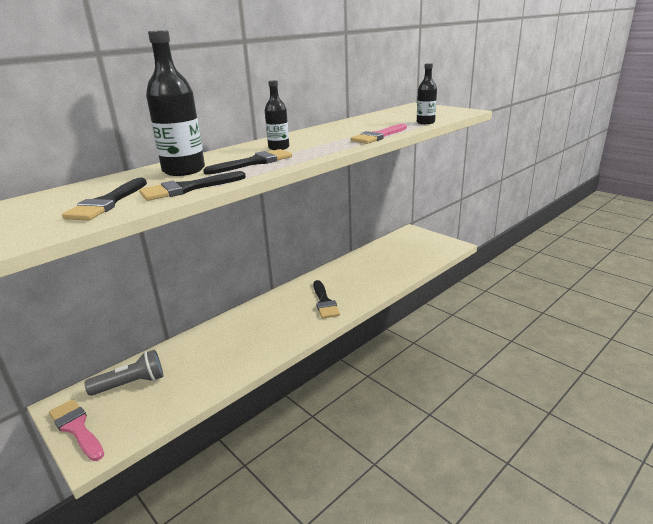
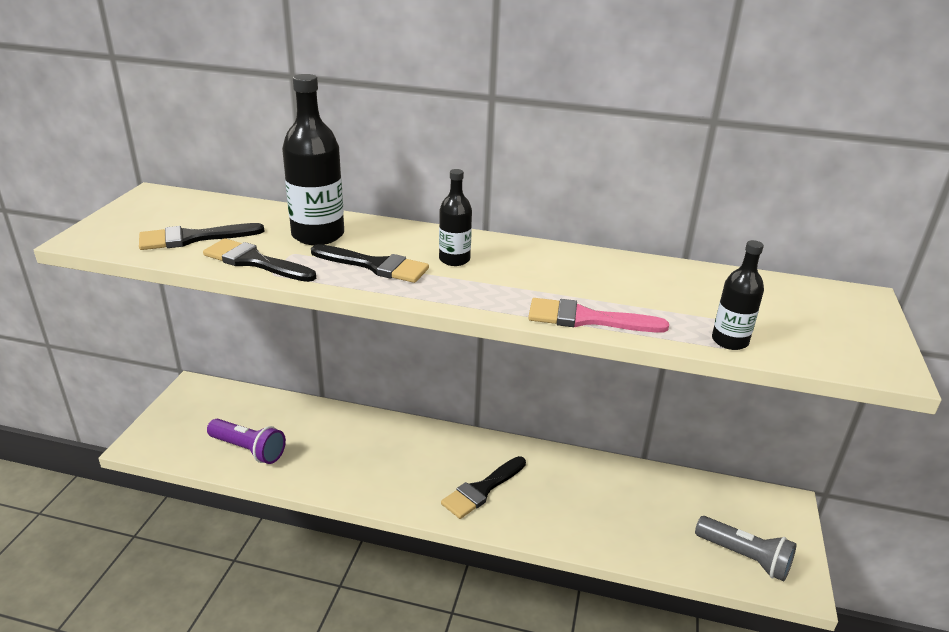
camera: 55 degrees right, 5 degrees up
pink brush [49,399,104,461] -> none
grey flashlight [84,350,163,396] -> grey flashlight moved to [695,516,797,581]
none -> purple flashlight [207,419,286,464]

